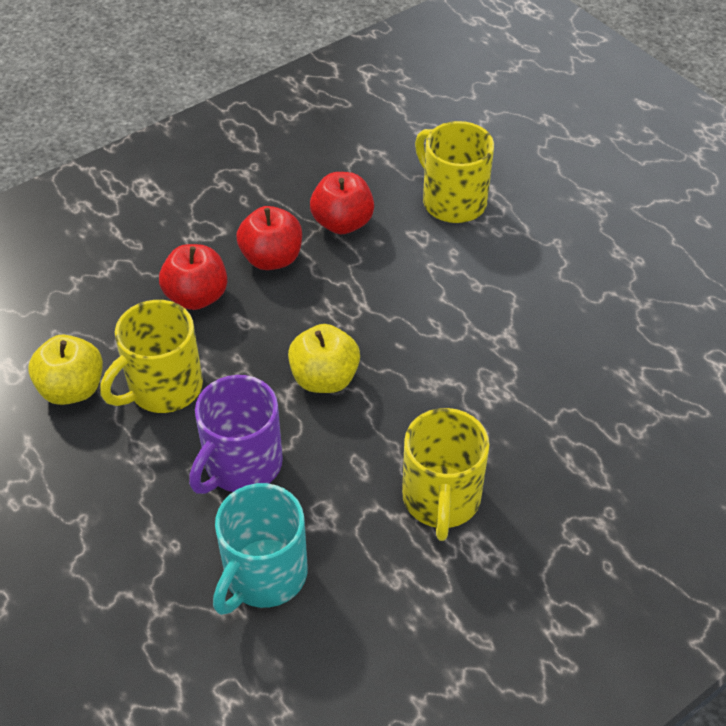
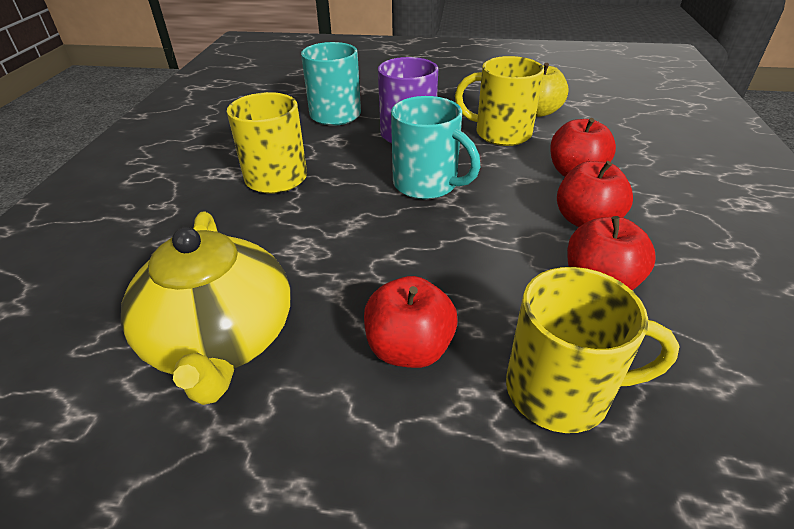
camera: 135 degrees right, 10 degrees down
yellow mug [100,300,203,413] -> yellow mug turned 75 degrees counterclockwise [455,56,544,146]
yellow apple [288,324,360,393] -> turquoise mug [391,96,480,199]
none -> yellow teapot [121,211,290,405]
none -> red apple [364,276,458,368]

